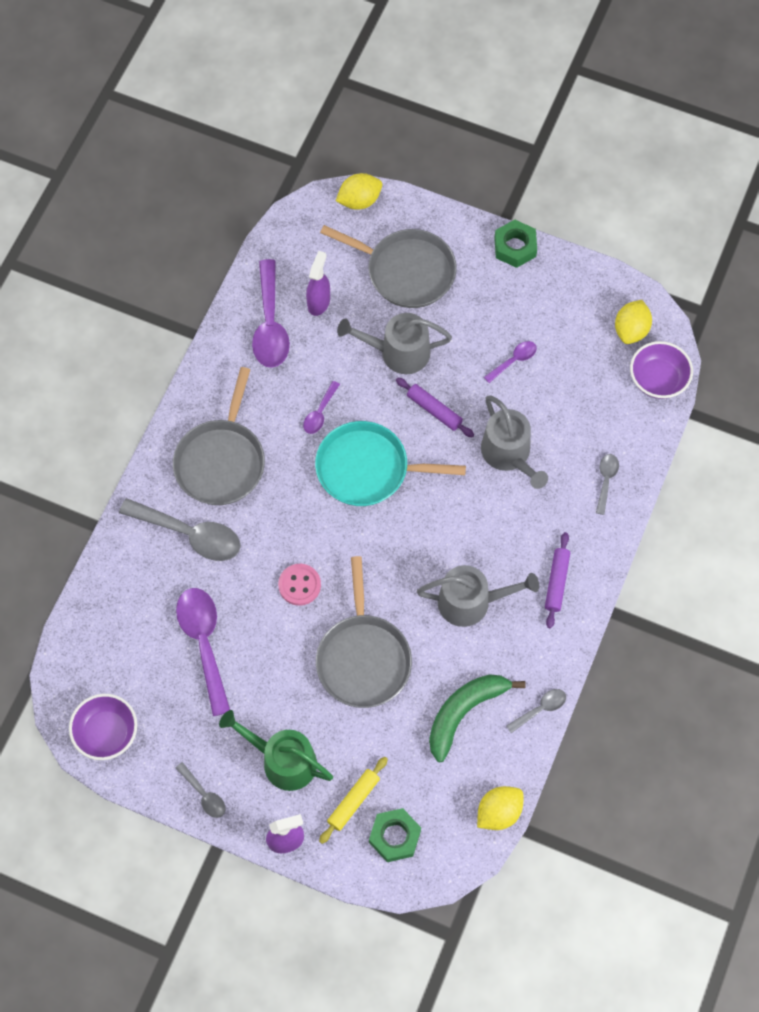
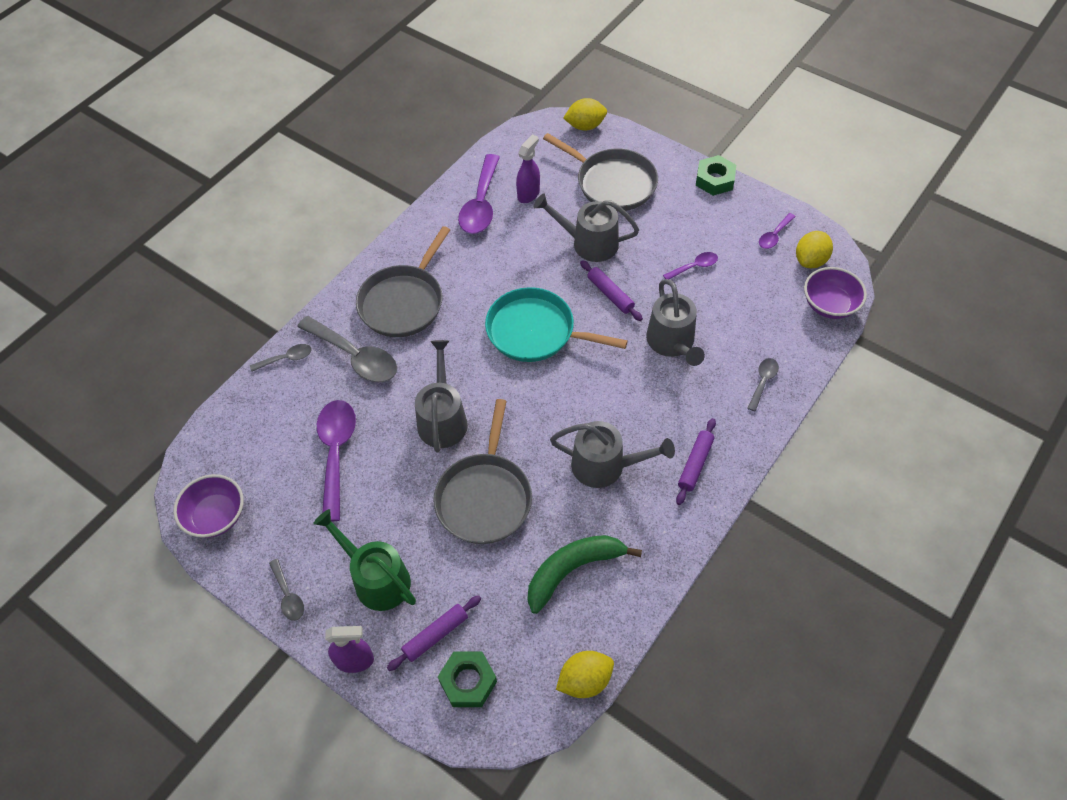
camera: 15 degrees right, 10 degrees down
pink button [278,564,321,606] -> grey watering can [415,340,468,452]
purple spoon [303,381,340,434] -> purple spoon moved to [759,213,796,249]
yellow rolling pin [319,757,388,844] -> purple rolling pin [387,595,481,671]
grey spoon [506,689,566,733] -> grey spoon moved to [250,344,312,372]

